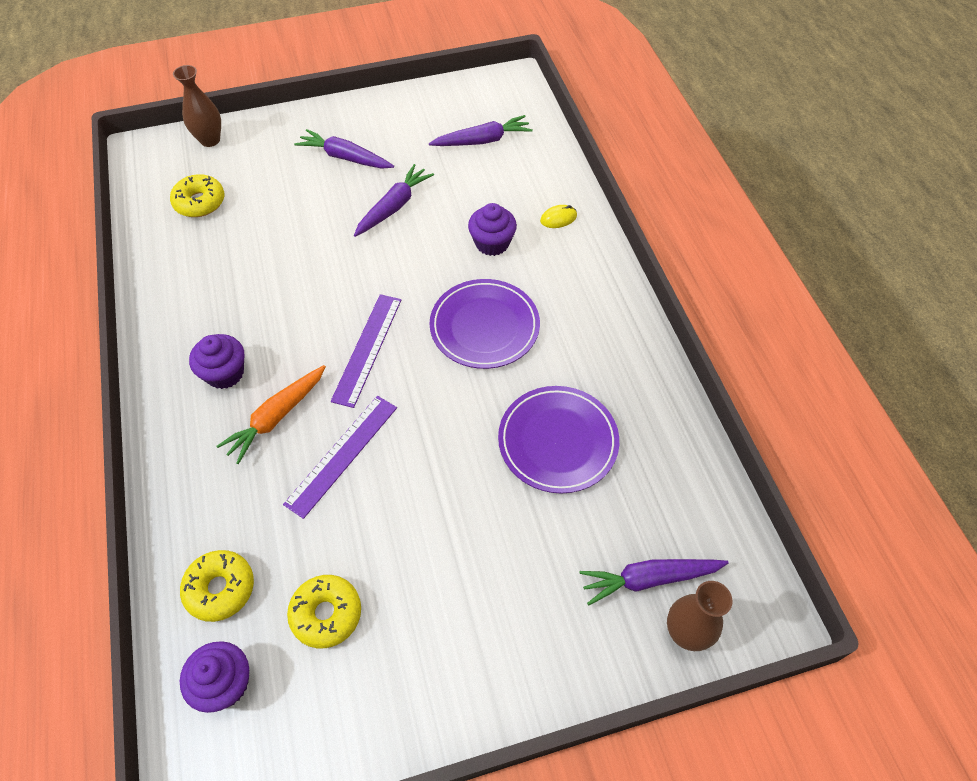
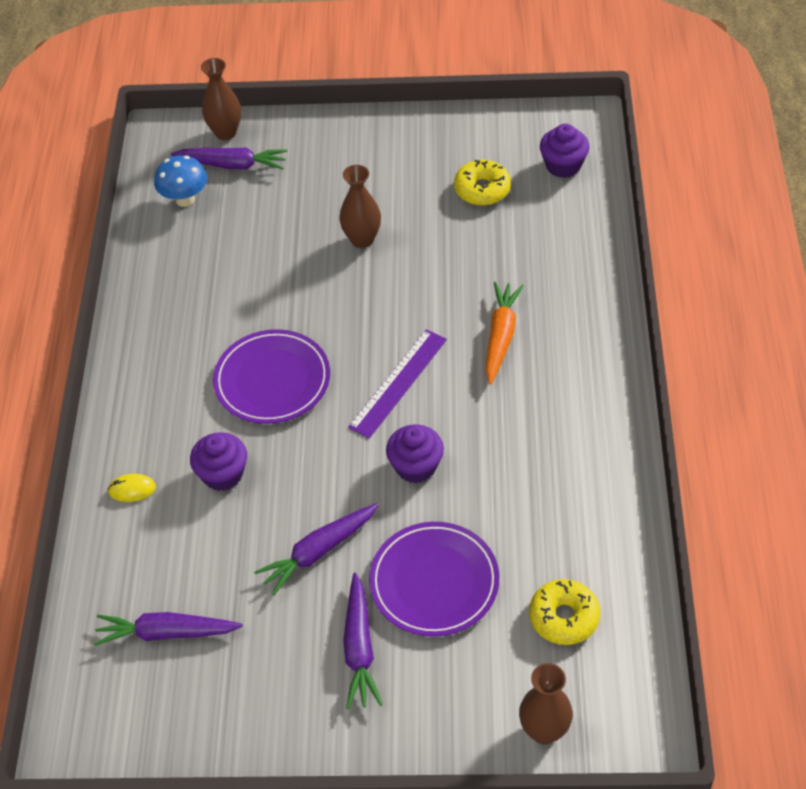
camera: 160 degrees left, 5 degrees down
yellow donut [180,550,254,622] -> none
purple cupcake [189,334,245,389] -> purple cupcake moved to [386,424,444,484]
orange carrot [216,365,326,464] -> orange carrot turned 45 degrees counterclockwise [486,282,524,385]
purple ruler [283,396,397,519] -> none
purple carrot [294,129,394,169] -> purple carrot turned 45 degrees clockwise [343,573,383,709]
purple plate [498,386,619,493] -> purple plate moved to [369,522,499,637]
none -> blue mushroom [154,155,207,207]
none -> brown vase [339,165,381,248]

